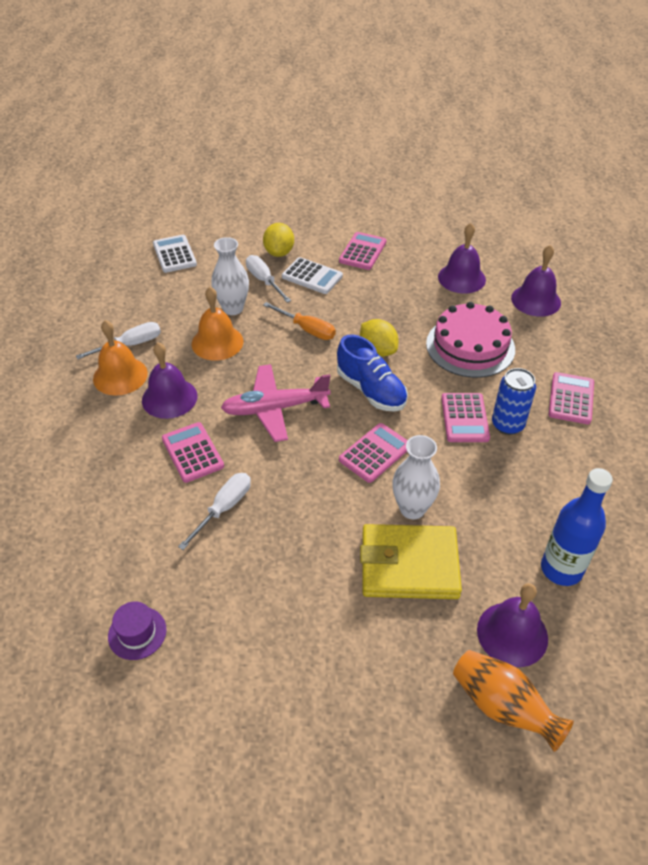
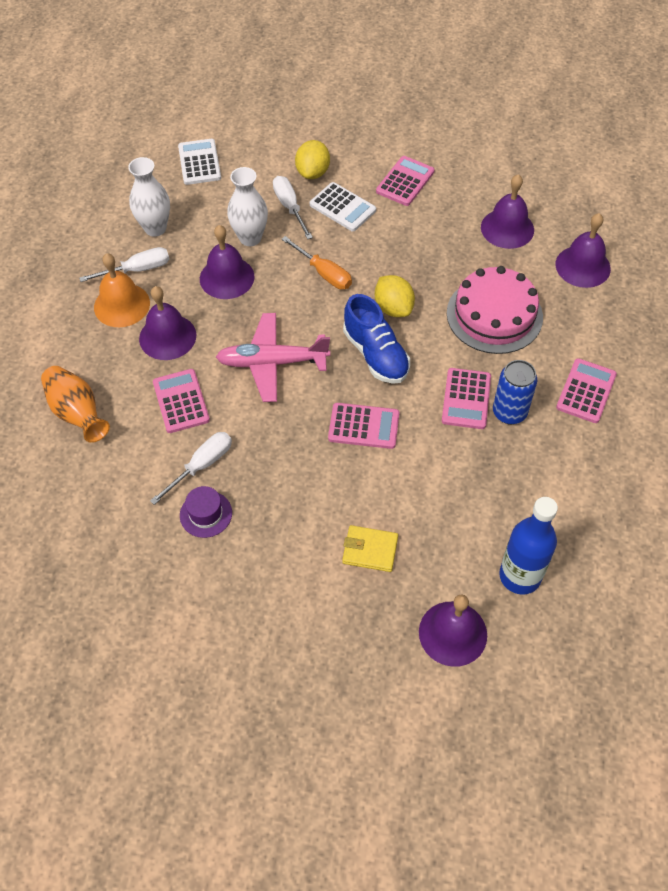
camera: 10 degrees right, 10 degrees up
purple hat [108,602,166,660] -> purple hat moved to [180,486,232,538]
orange bell [192,287,243,361] -> purple bell [200,225,255,299]
pink calculator [339,423,408,483] -> pink calculator turned 45 degrees clockwise [328,403,399,449]
yellow wallet [360,524,462,599] -> yellow wallet [342,525,398,572], size x0.54
white vase [392,435,440,519] -> white vase moved to [128,157,170,237]
orange vase [453,650,574,752] -> orange vase moved to [41,366,110,443]

